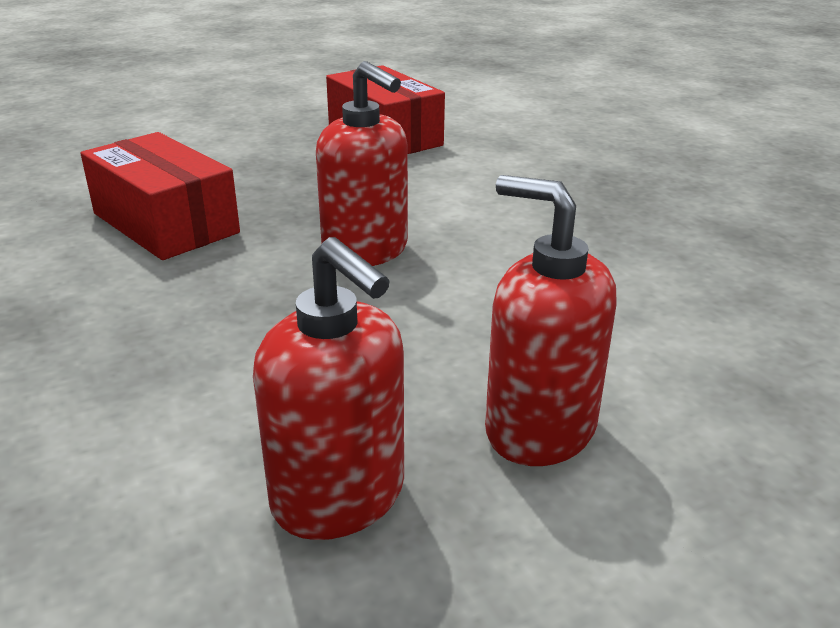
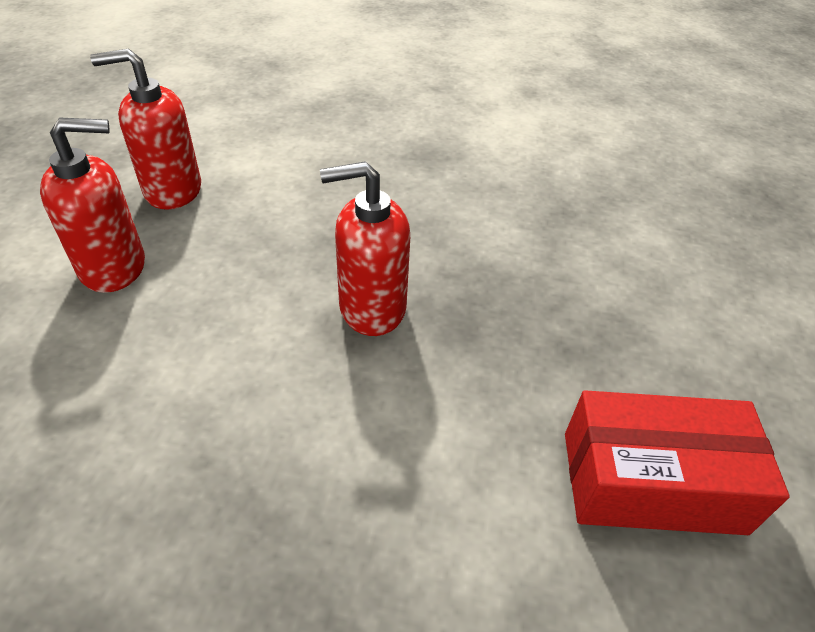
camera: 125 degrees right, 15 degrees up
red box [80,132,240,260] -> none

